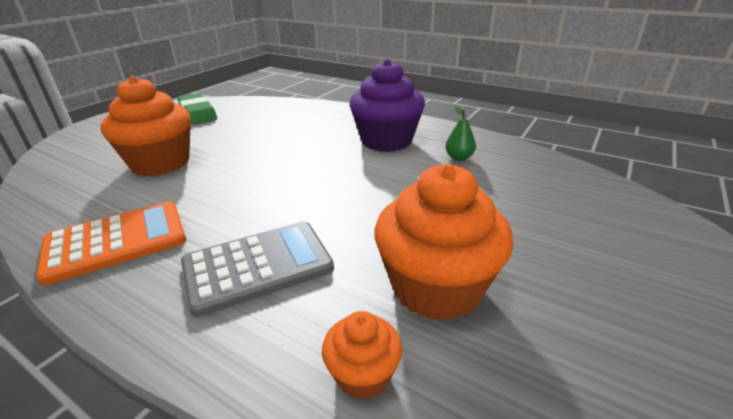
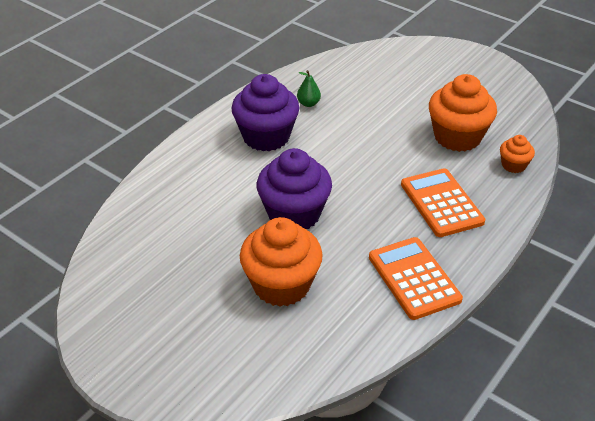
camera: 85 degrees left, 10 degrees up
green eraser [178,93,217,125] -> none
grey calculator [181,221,334,317] -> orange calculator [401,168,485,237]
none -> purple cupcake [257,148,332,229]

